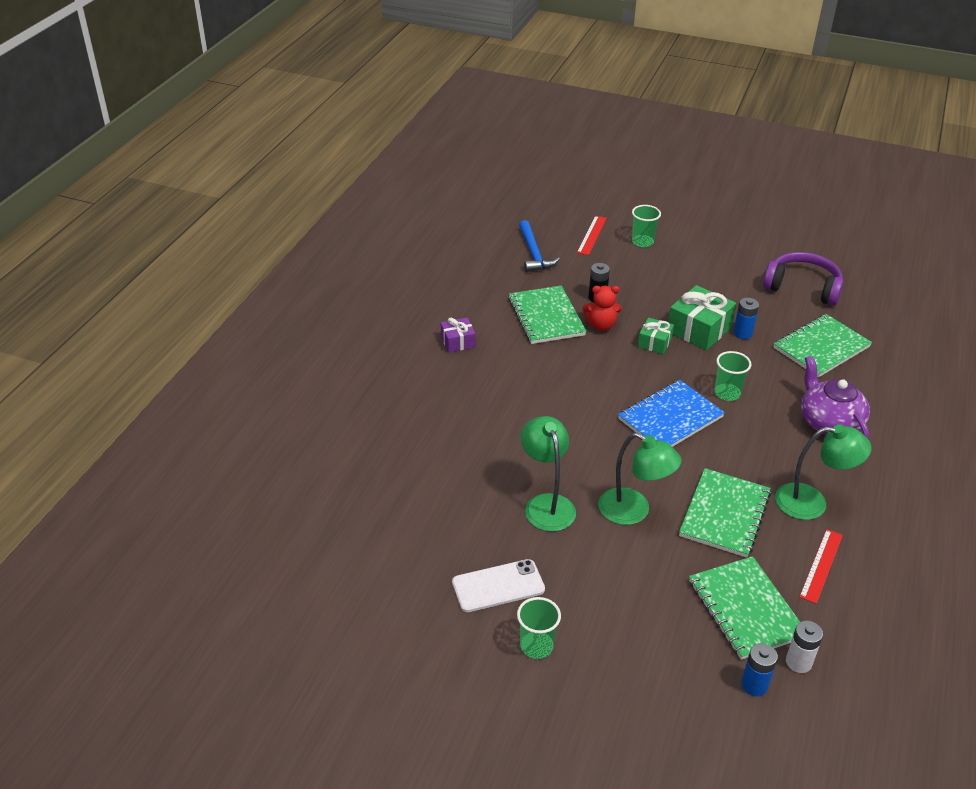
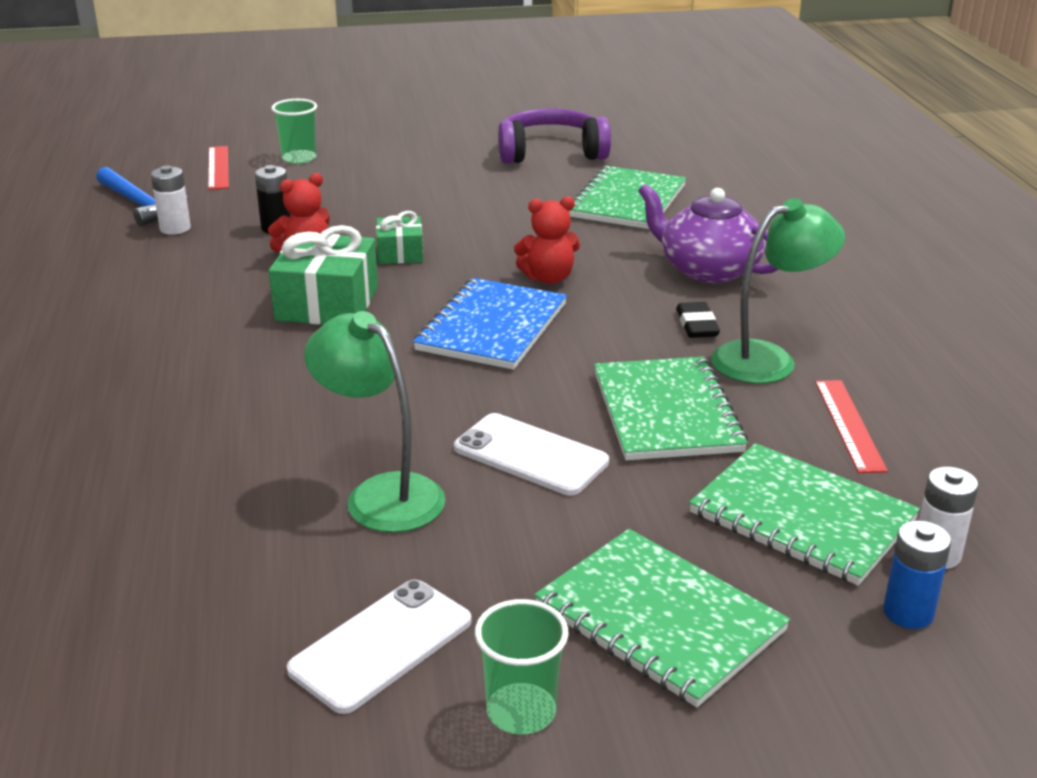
camera: 30 degrees left, 10 degrees down
purple gift [441,318,475,353] -> none
green notebook [508,286,586,344] -> green notebook moved to [534,529,790,707]
green lamp [598,433,682,525] -> white phone [454,413,609,495]
green gift [668,285,736,350] -> green gift moved to [269,225,378,325]
green cup [714,351,752,401] -> red teddy bear [514,196,580,284]
blue battery [733,298,759,339] -> none
none -> white battery [151,166,191,235]
none -> black eraser [676,302,720,338]

